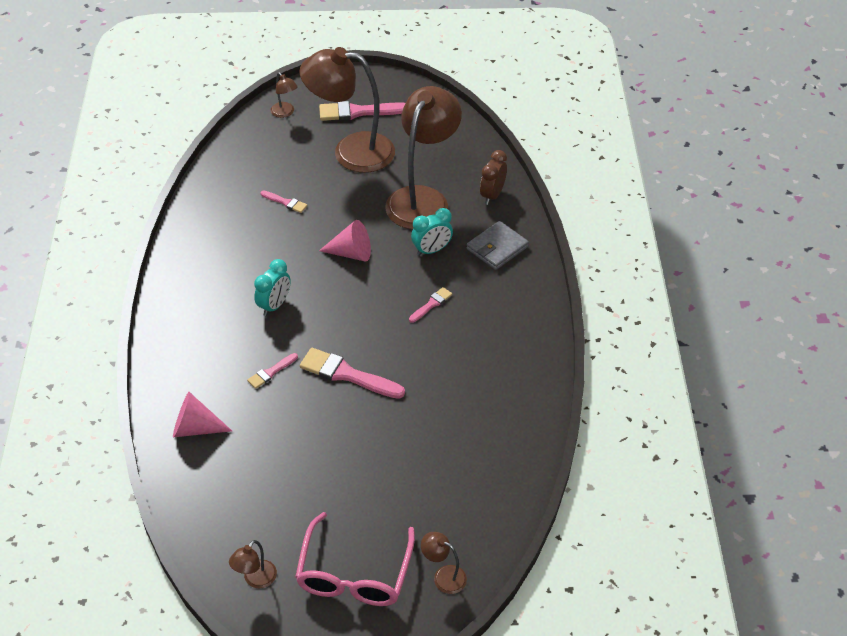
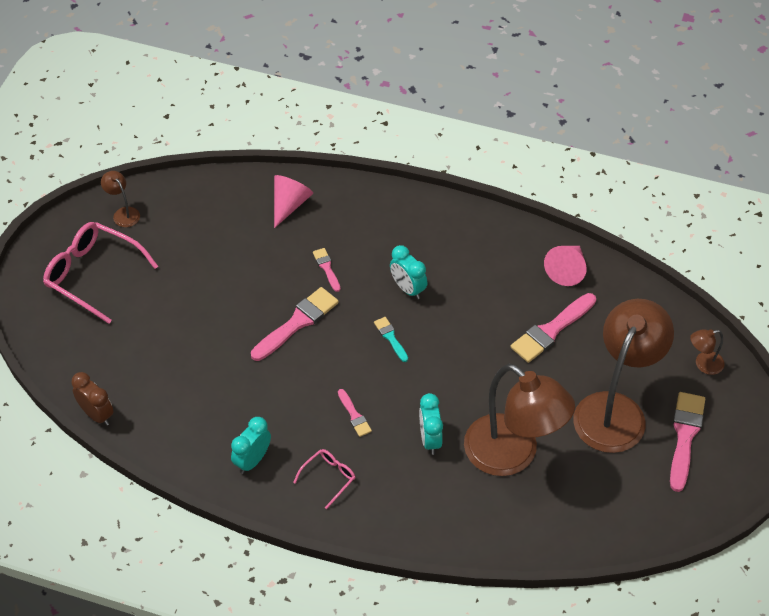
camera: 110 degrees right, 5 degrees up
pink brush [260,191,307,213] -> pink brush [511,293,596,363], size x1.90
pink cone [319,220,371,262] -> pink cone moved to [544,246,587,286]
brown lamp [421,532,467,594] -> none
grey wallet [467,221,529,270] -> none
brown clock [480,150,507,205] -> brown clock moved to [71,372,114,426]
none -> turquoise clock [231,417,271,474]
none -> pink glasses [293,449,355,509]
none -> turquoise brush [374,317,408,362]

